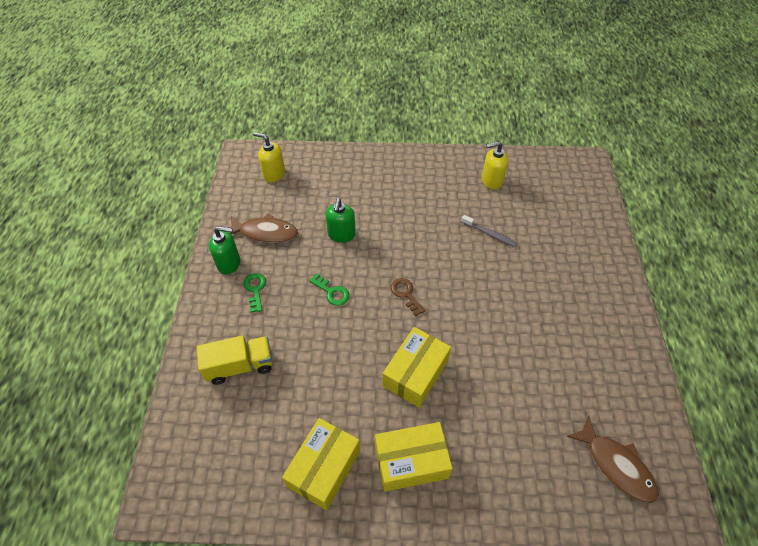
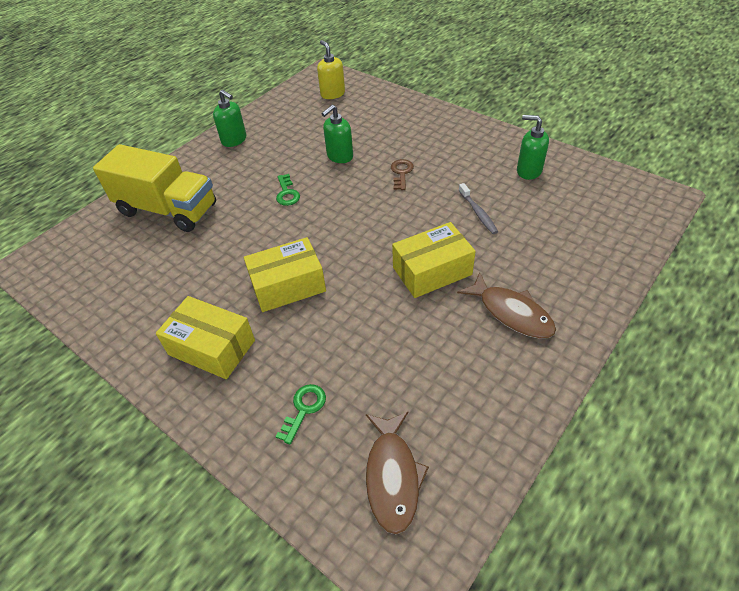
camera: 40 degrees right, 5 degrees down
yellow truck [196,336,273,385] -> yellow truck [93,144,216,232], size x1.58
brown fish [229,214,298,243] -> brown fish moved to [457,272,556,339]
green key [243,273,266,313] -> green key moved to [275,384,326,445]
yellow box [282,418,360,510] -> yellow box moved to [392,222,476,298]
brown key [391,278,425,316] -> brown key moved to [391,159,414,190]
yellow soap dispenser [482,141,508,189] -> green soap dispenser [517,115,549,180]

